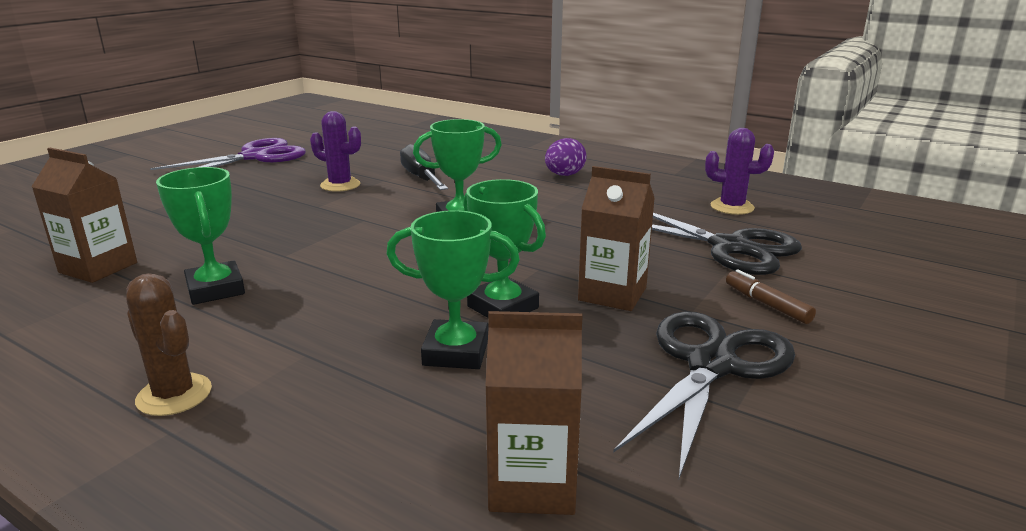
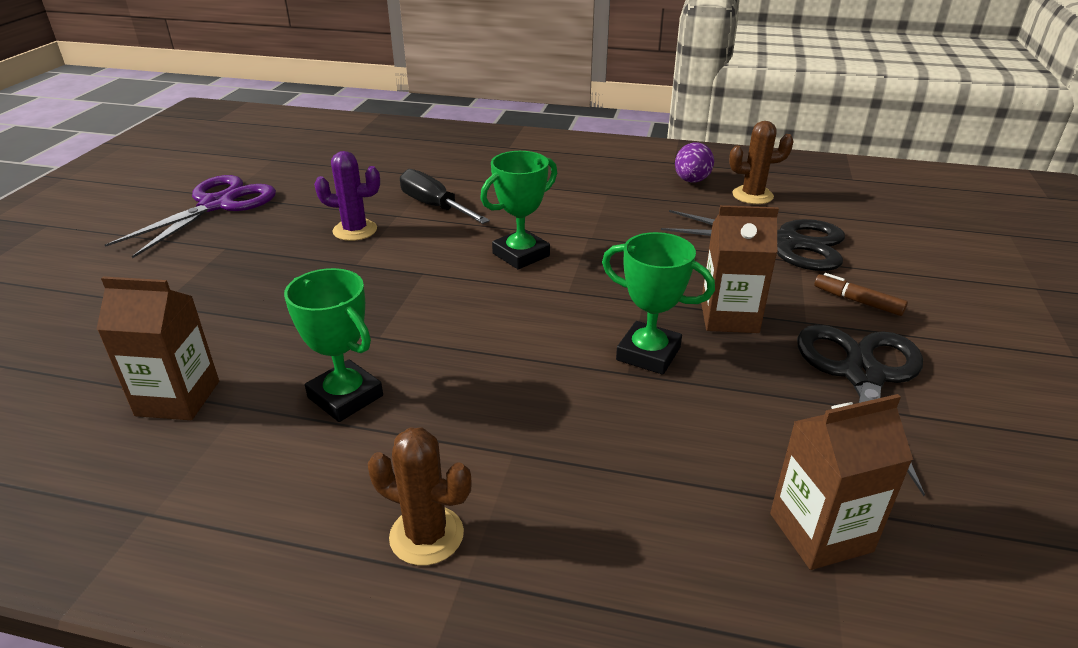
camera: 20 degrees left, 10 degrees up
green trophy [386,210,520,369] -> none
purple egg [545,138,587,176] -> purple egg moved to [675,142,714,183]
purple cactus [705,128,774,215] -> brown cactus [729,121,794,204]

